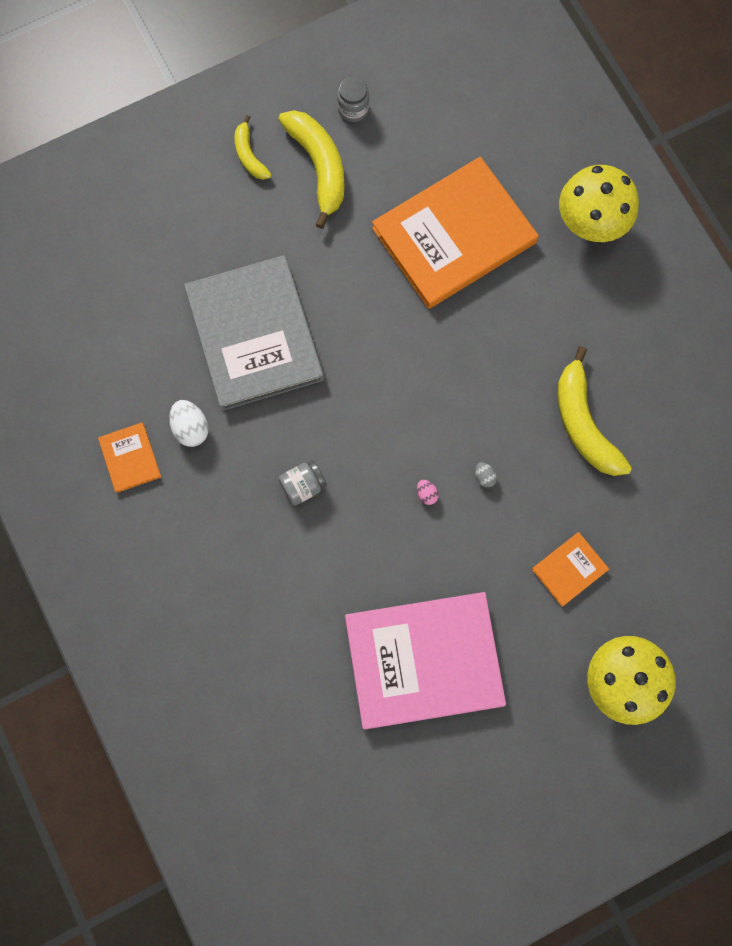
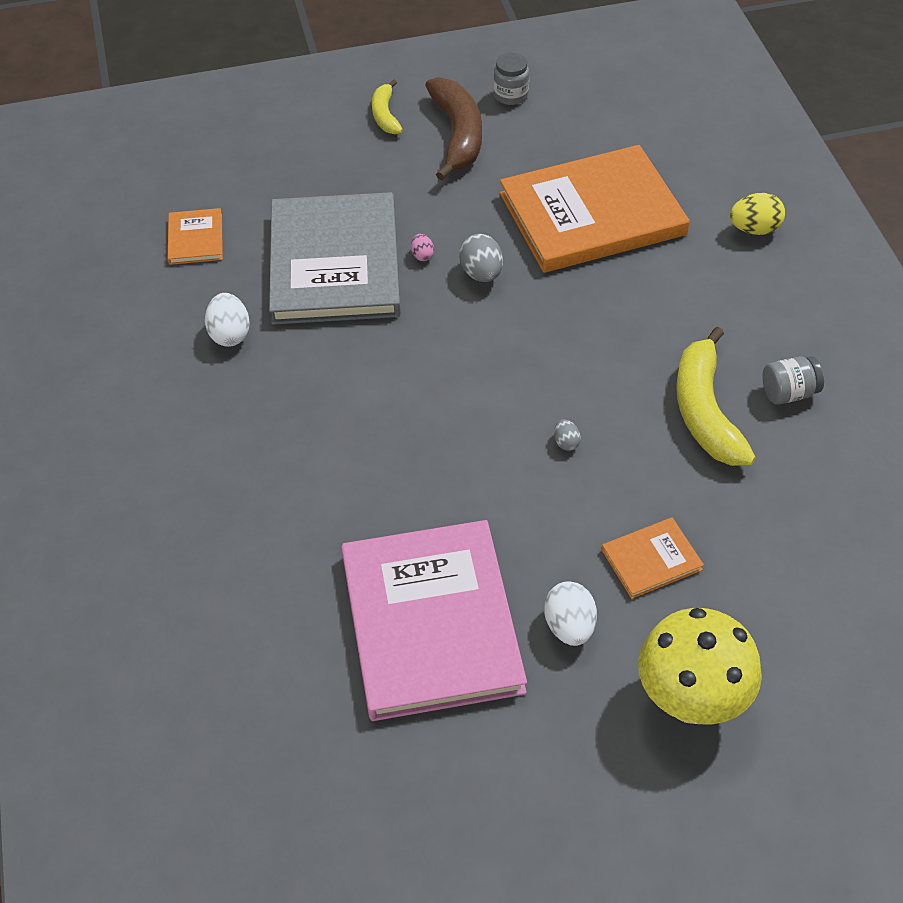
camera: 15 degrees right, 25 degrees down
orange book [98,422,161,493] -> orange book moved to [168,208,223,265]
yellow banana [278,110,345,229] -> brown banana [425,77,482,180]
grey jar [278,460,327,506] -> grey jar moved to [762,356,824,405]
pink book [345,592,506,730] -> pink book turned 75 degrees clockwise [341,520,527,721]
pink egg [417,480,439,505] -> pink egg moved to [411,234,434,261]
yellow mushroom [559,165,639,242] -> yellow egg [730,193,785,235]
none -> grey egg [459,234,503,282]
none -> white egg [544,581,597,646]

